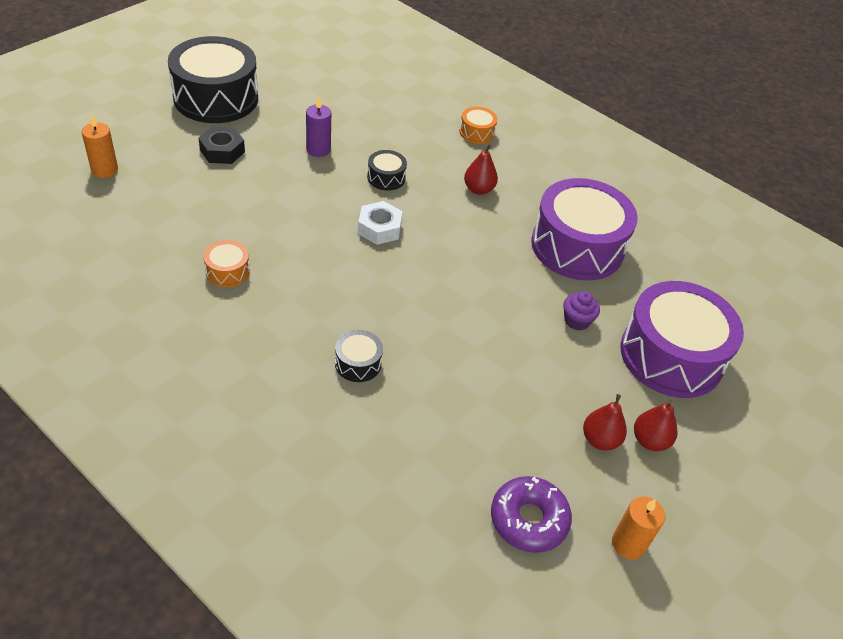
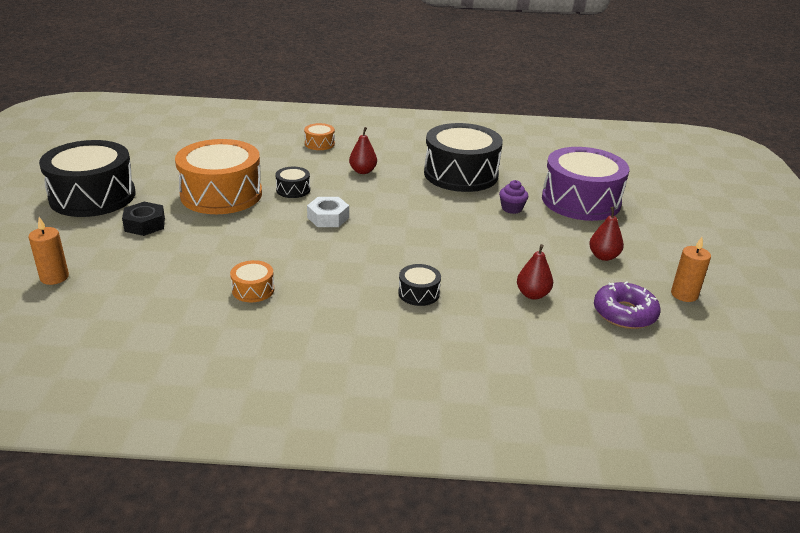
camera: 35 degrees left, 15 degrees down
purple candle [306,97,331,157] -> orange drum [175,139,262,214]
purple drum [531,178,638,281] -> black drum [424,123,503,192]
red pear [634,400,678,451] -> red pear moved to [517,244,553,300]

